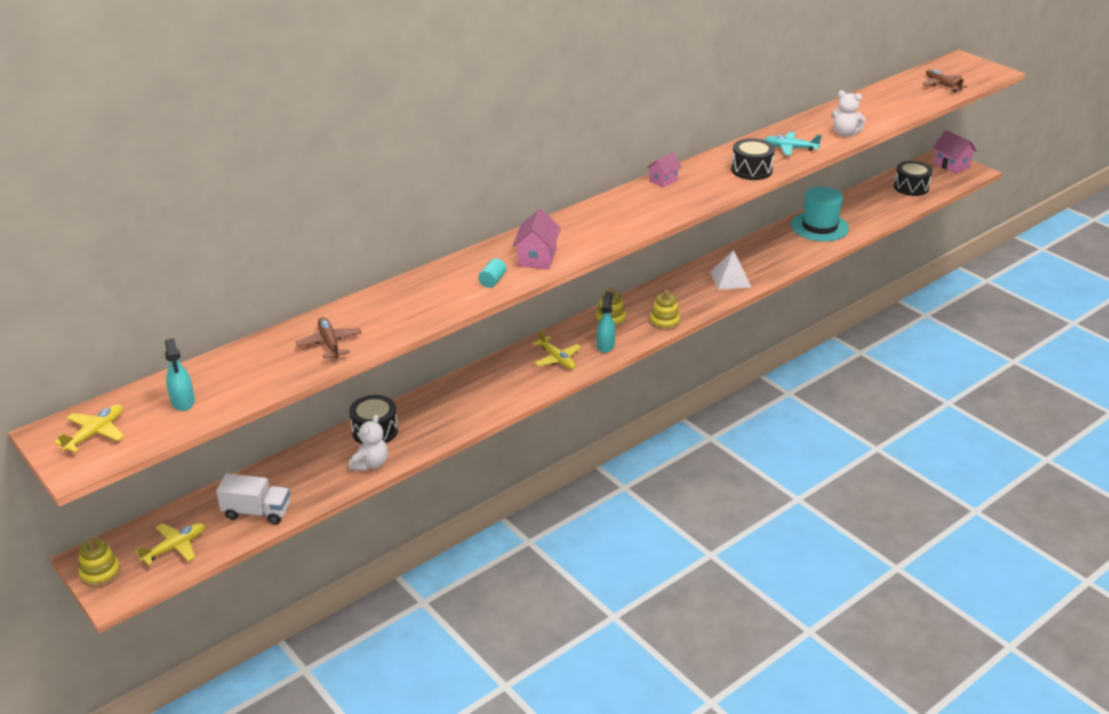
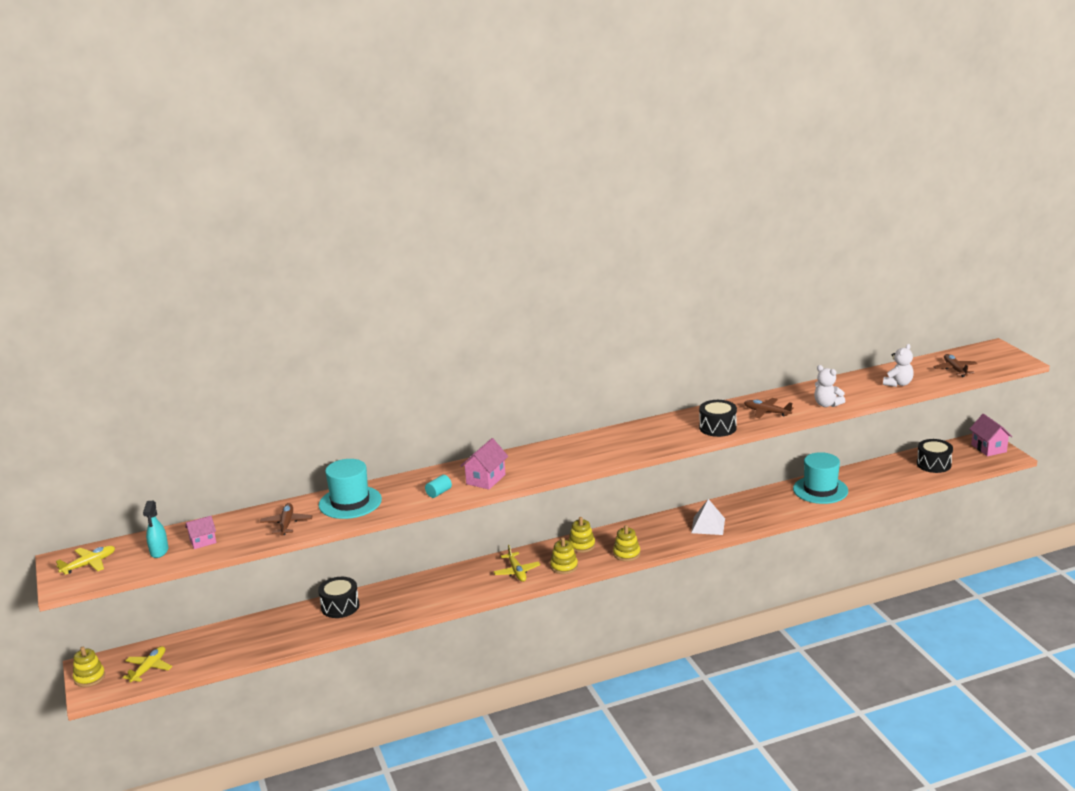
camera: 20 degrees right, 10 degrees down
yellow plane [136,523,205,565] -> yellow plane turned 45 degrees counterclockwise [123,646,172,682]
white truck [216,474,290,525] -> none
white teddy bear [349,414,388,471] -> white teddy bear moved to [883,344,914,387]
turquoise spray bottle [597,292,616,353] -> yellow stacking toy [550,537,578,574]
pink house [647,152,681,187] -> pink house moved to [185,516,216,549]
turquoise plane [764,132,822,155] -> brown plane [744,398,794,418]
none -> turquoise hat [319,459,382,519]

